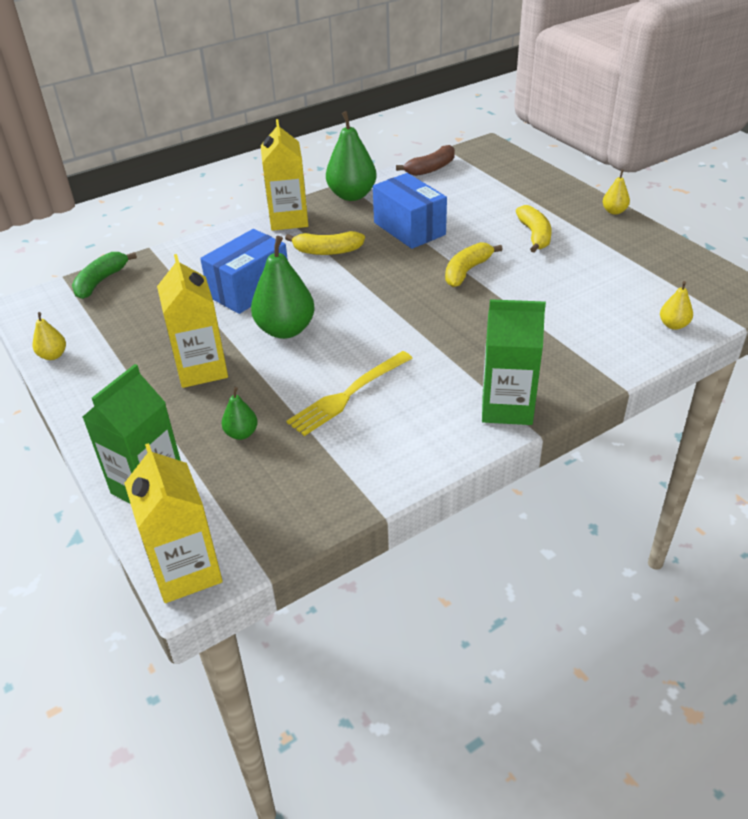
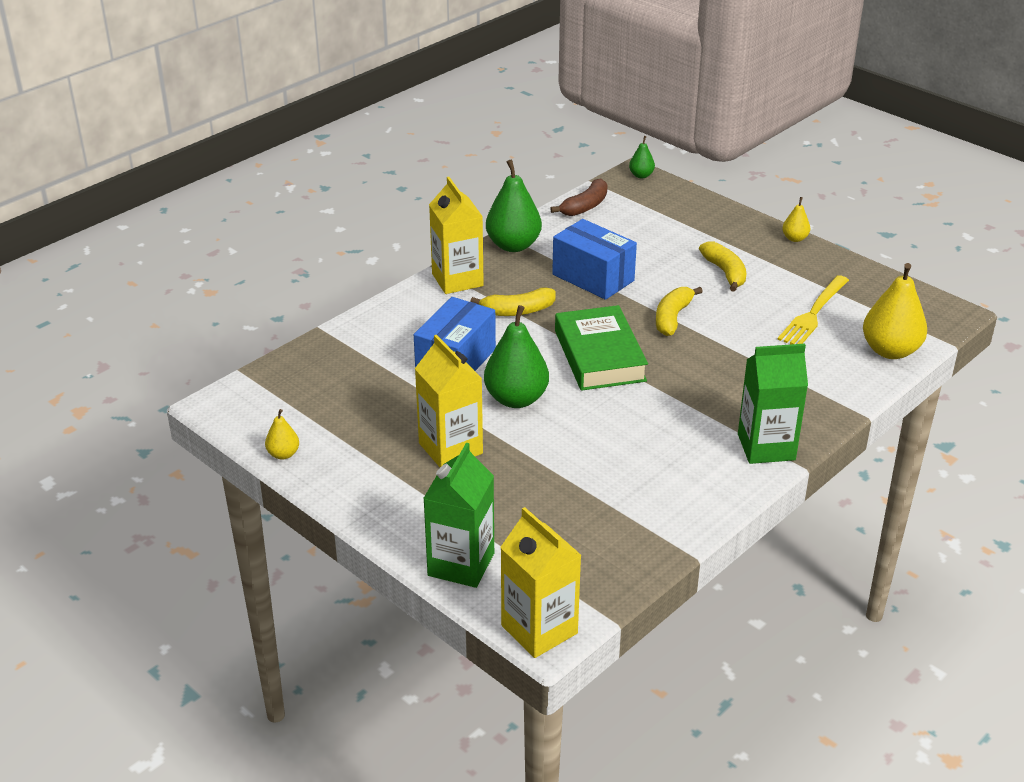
camera: 15 degrees left, 5 degrees down
green banana [72,252,137,299] -> none
green pear [221,387,258,440] -> green pear moved to [629,136,655,179]
yellow fork [286,351,413,436] -> yellow fork moved to [777,275,849,344]
yellow pear [660,281,693,330] -> yellow pear [863,263,927,359], size x2.01
none -> green book [555,305,648,391]

